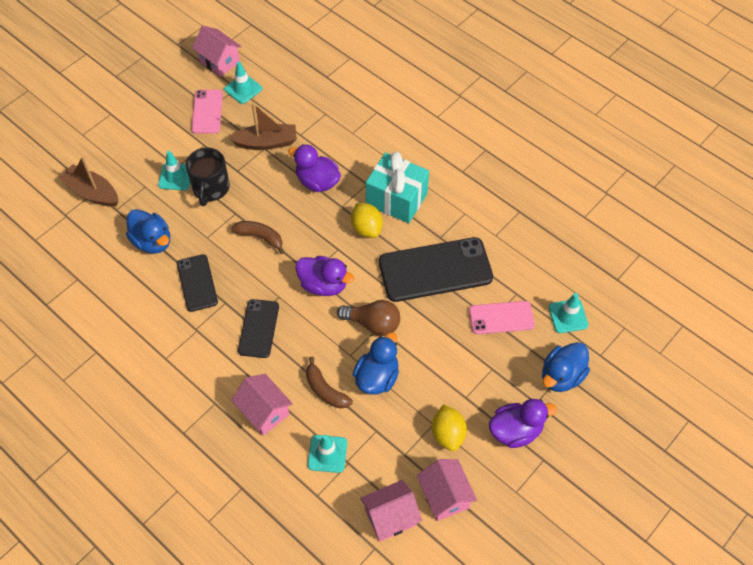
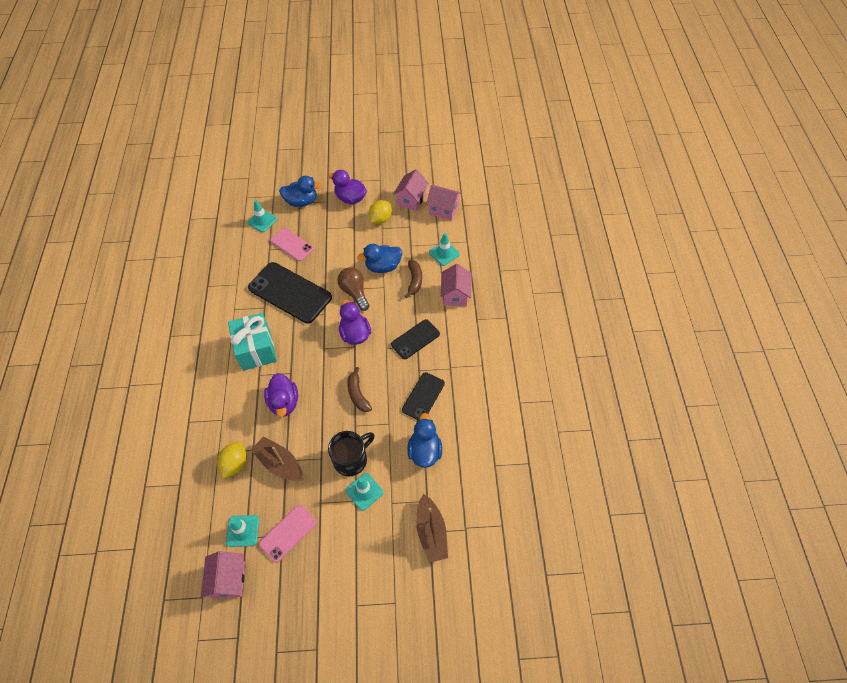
camera: 135 degrees left, 0 degrees up
yellow lemon [351,203,383,238] -> yellow lemon moved to [217,442,247,479]

